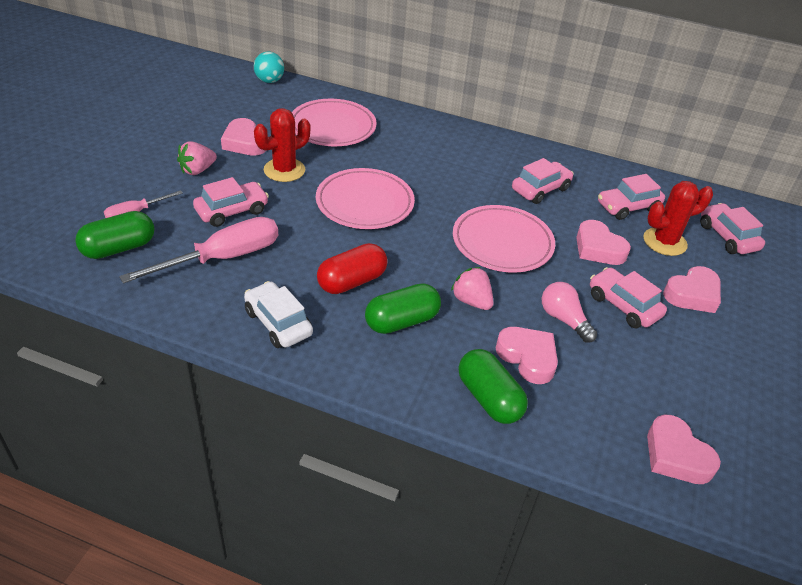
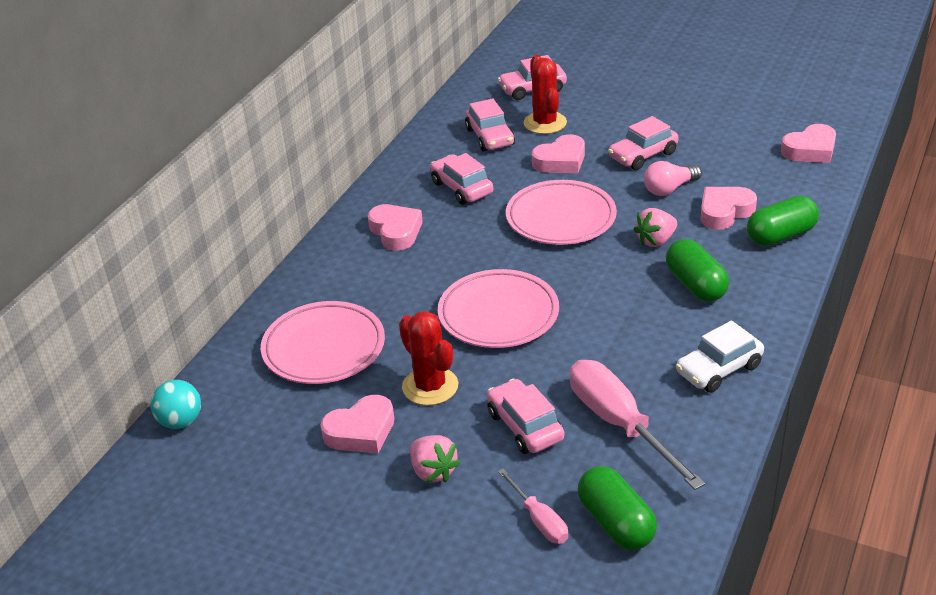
camera: 80 degrees left, 5 degrees down
red capsule [317,243,388,294] -> none
pink heart [663,266,721,313] -> pink heart moved to [368,204,423,251]

